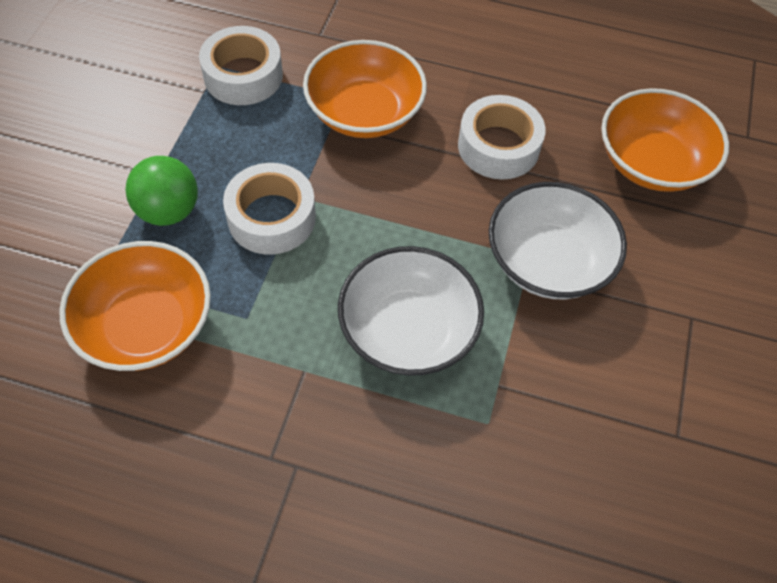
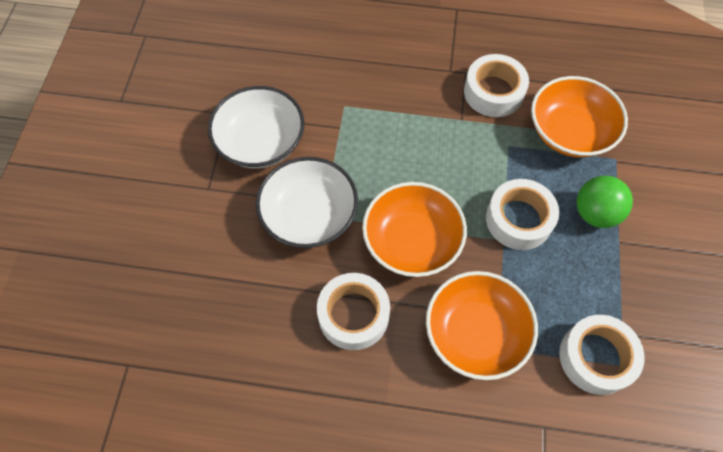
camera: 175 degrees right, 5 degrees up
white bowl [338,246,484,376] -> white bowl moved to [208,86,304,168]
orange bowl [601,88,729,192] -> orange bowl moved to [362,182,467,277]
none -> white tape [464,54,529,117]

